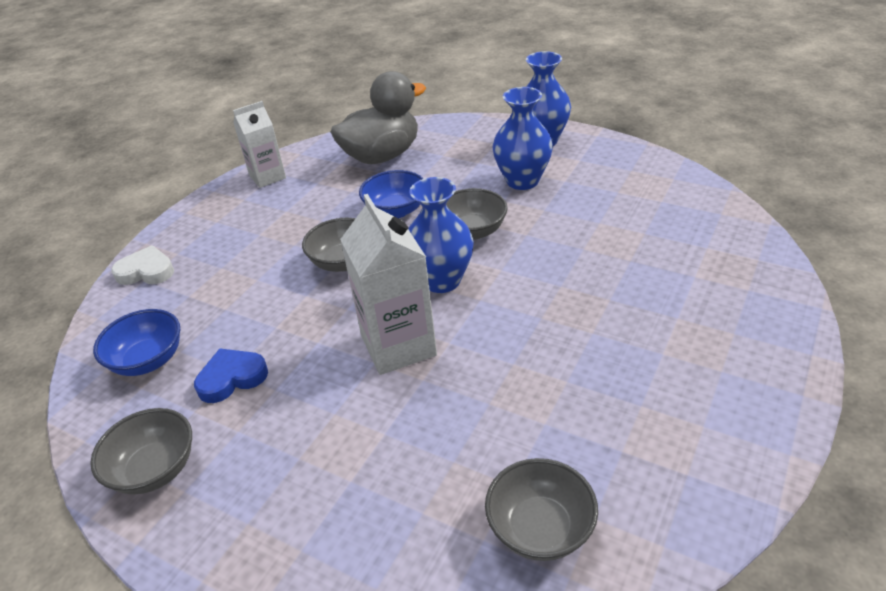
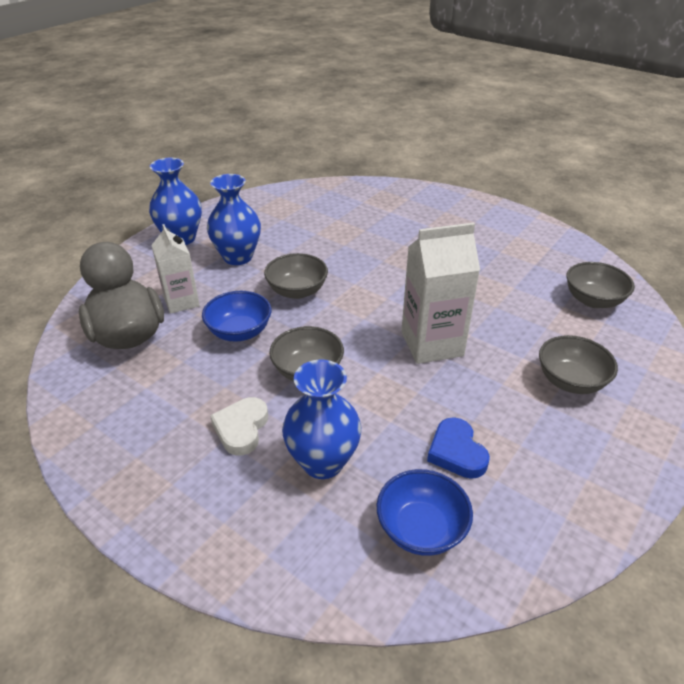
camera: 85 degrees left, 0 degrees up
grey bowl [90,408,192,494] -> grey bowl moved to [539,335,618,394]
white heart [111,245,174,285] -> white heart moved to [210,397,268,456]
white carton [233,101,286,188] -> white carton moved to [151,224,200,314]
blue vase [408,177,474,293] -> blue vase moved to [282,359,361,479]

